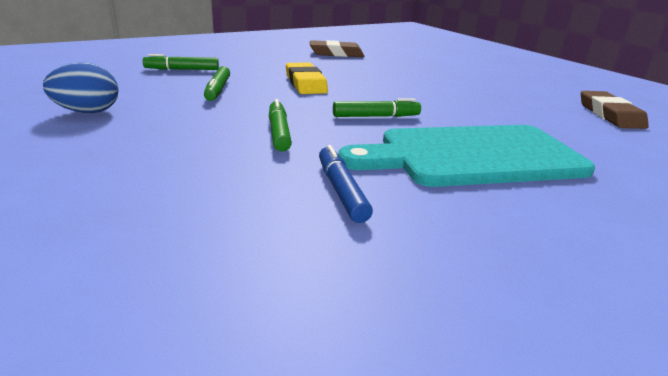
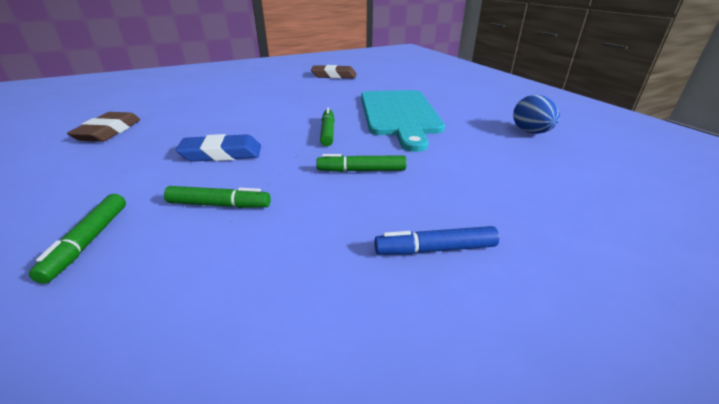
camera: 80 degrees left, 5 degrees up
blue egg [43,63,119,113] -> blue egg moved to [513,95,560,134]
yellow eraser [286,62,328,94] -> blue eraser [176,134,261,162]
blue marker [319,145,373,223] -> blue marker moved to [374,226,499,254]

